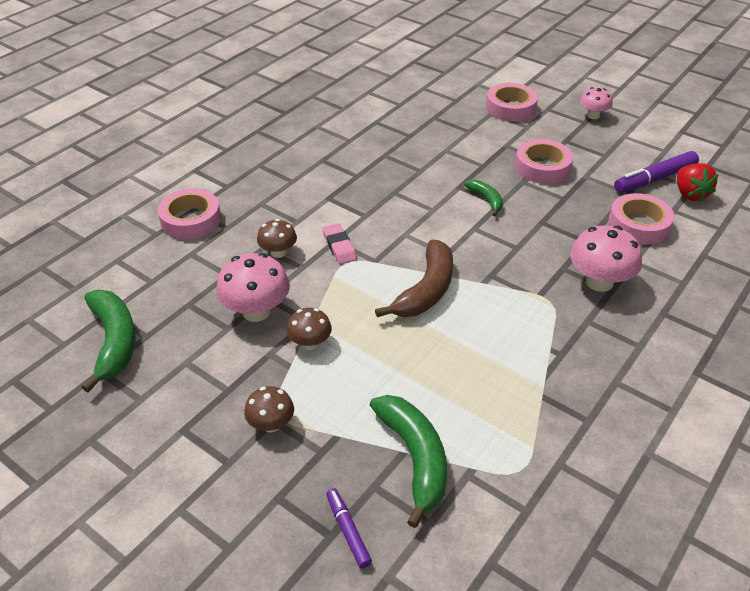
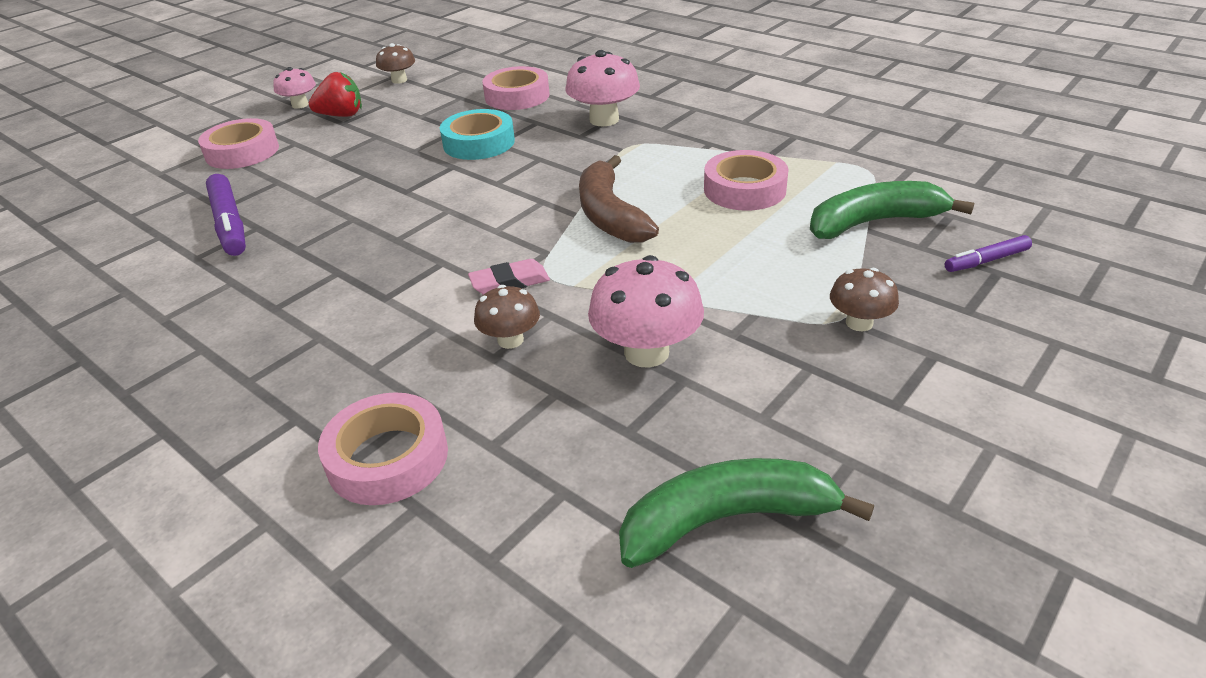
camera: 85 degrees left, 5 degrees down
brown mushroom [287,308,332,350] -> brown mushroom moved to [376,43,415,84]
brown banana [375,240,453,317] -> brown banana turned 135 degrees counterclockwise [579,155,659,243]
green banana [464,179,503,216] -> none
pink tape [515,139,573,184] -> pink tape moved to [704,150,789,211]
purple marker [614,151,699,193] -> purple marker moved to [206,174,246,256]
red strawberry [677,163,719,202] -> red strawberry moved to [309,72,362,117]
none -> turquoise tape [440,109,515,160]

